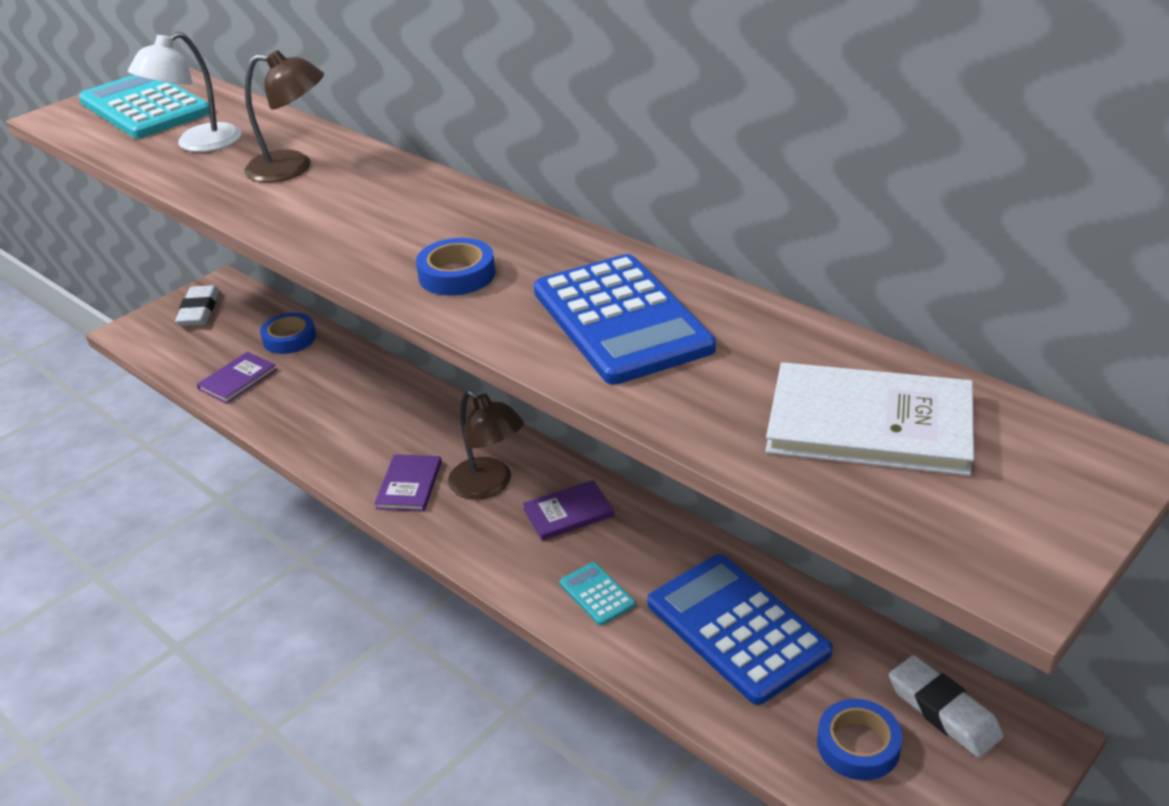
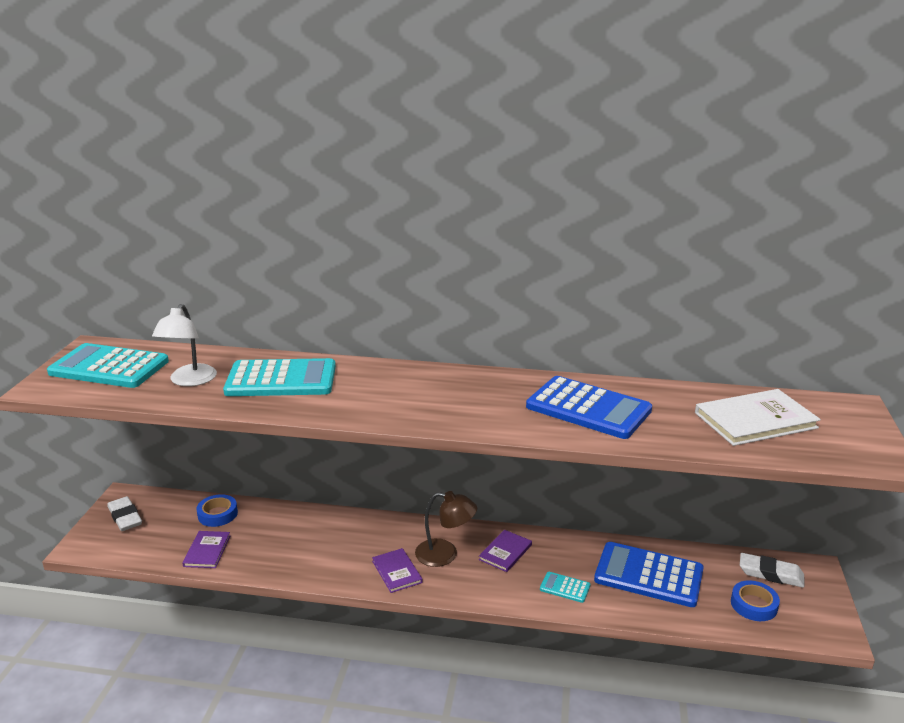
camera: 35 degrees left, 10 degrees down
brown lamp [244,50,324,182] -> turquoise calculator [223,358,336,396]
blue tape [416,238,495,296] -> none

